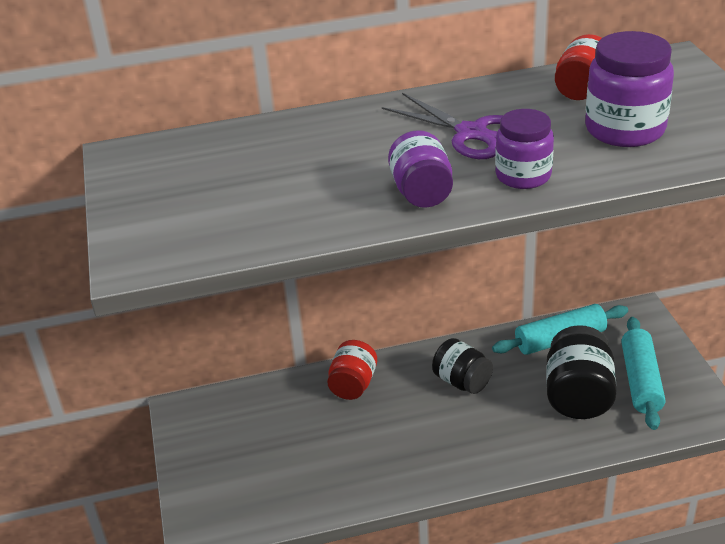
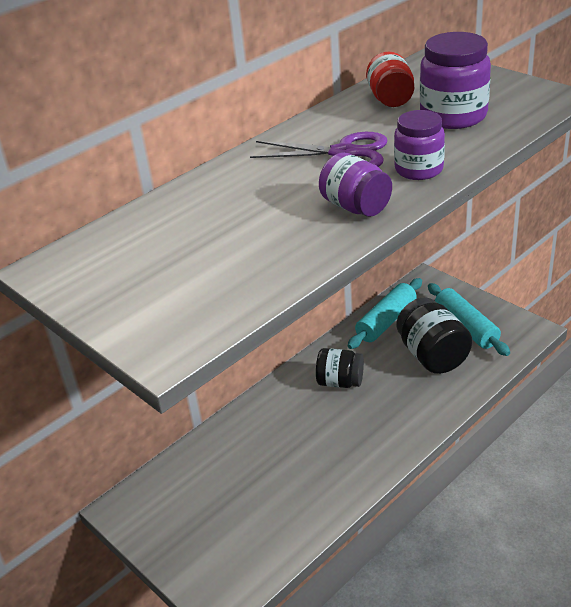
camera: 30 degrees left, 0 degrees up
red jar [327,340,377,400] -> none

